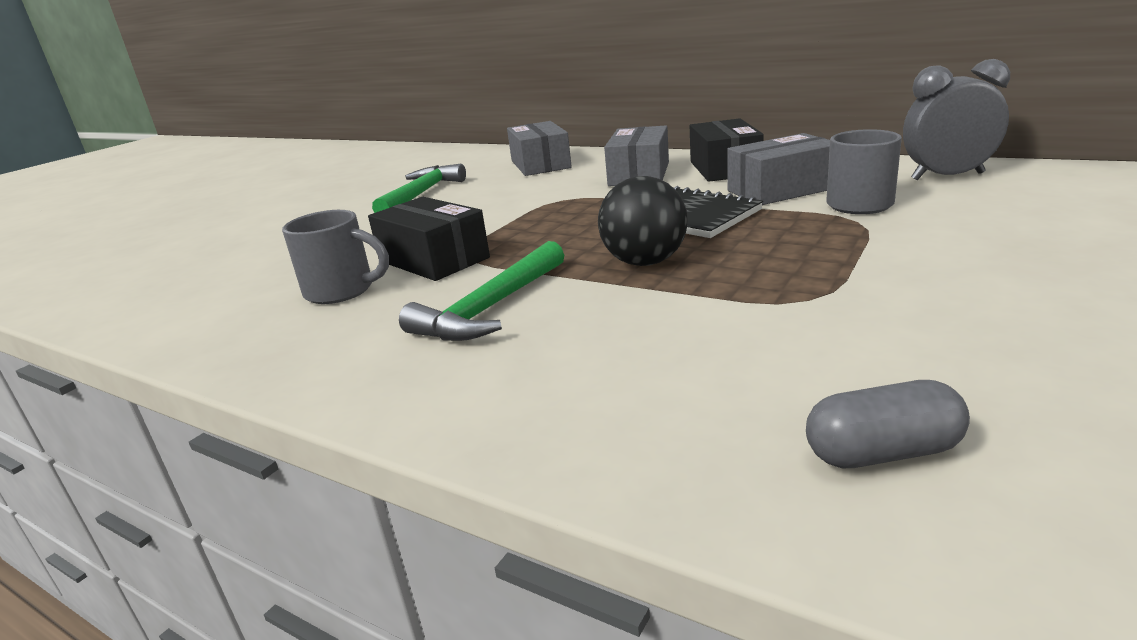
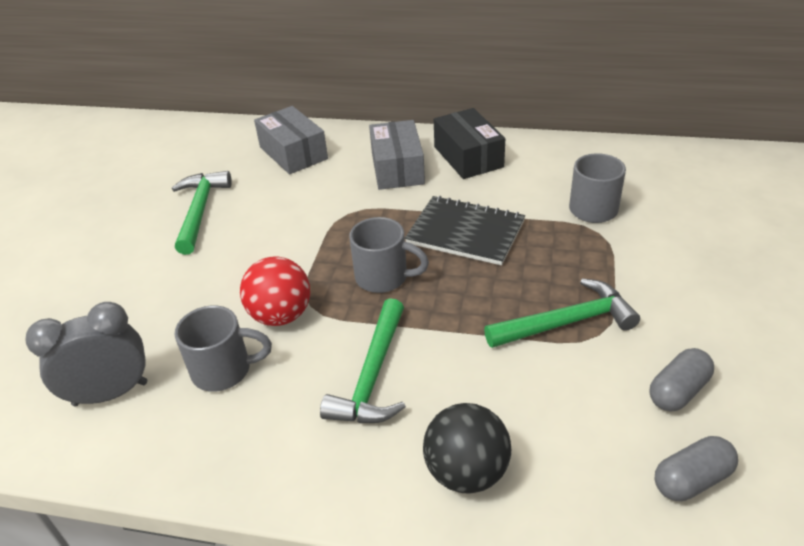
camera: 20 degrees left, 15 degrees up
black box [368,197,490,281] -> red ball [240,256,310,326]
black ball [598,176,688,266] -> black ball moved to [423,403,511,494]
grey box [727,133,830,205] -> none
grey clock [903,59,1010,180] -> grey clock moved to [25,302,147,406]
none -> grey mug [349,217,429,293]
none -> green hammer [484,278,640,348]
none -> grey capsule [649,348,714,412]

